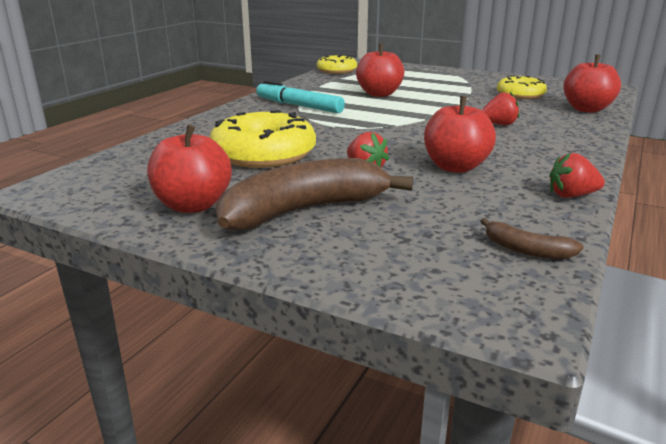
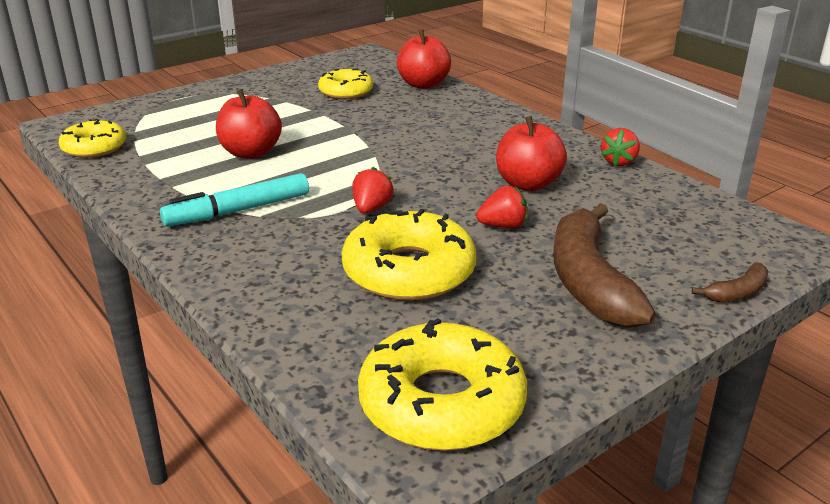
camera: 65 degrees left, 5 degrees up
red apple [147,124,232,213] -> none
brown banana [480,218,584,259] -> brown banana moved to [692,263,769,302]
red strawberry [482,92,519,125] -> red strawberry moved to [352,167,394,214]
none -> yellow donut [358,318,527,451]

